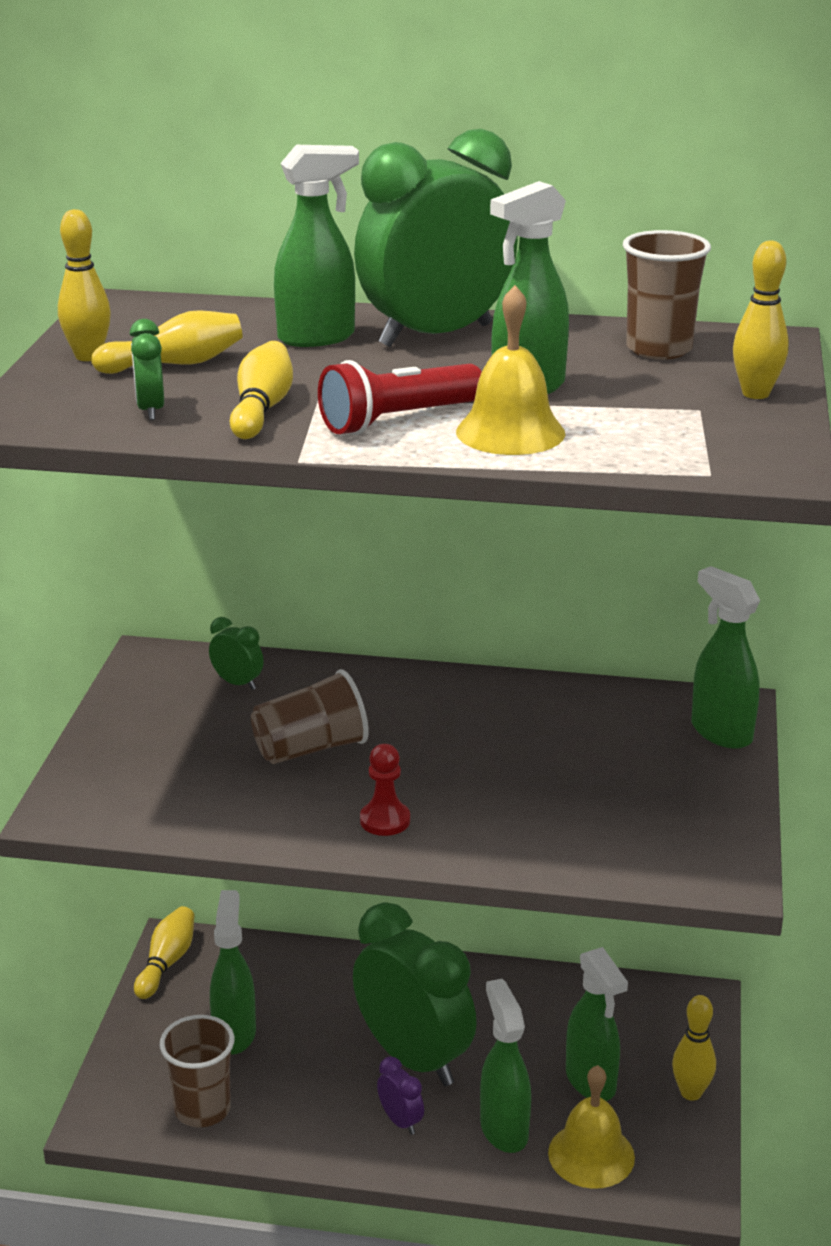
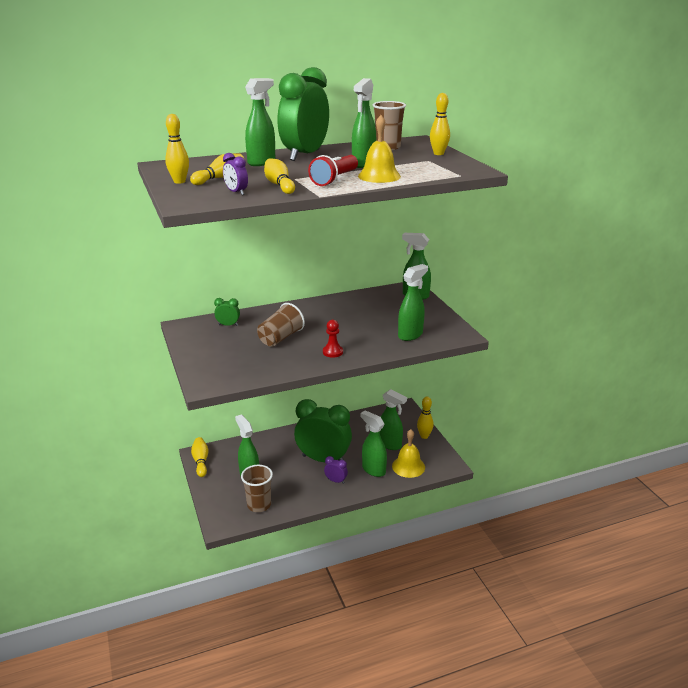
camera: 30 degrees left, 0 degrees up
green clock [129,319,164,420] -> purple clock [223,153,248,195]
none -> green spray bottle [398,264,428,341]

